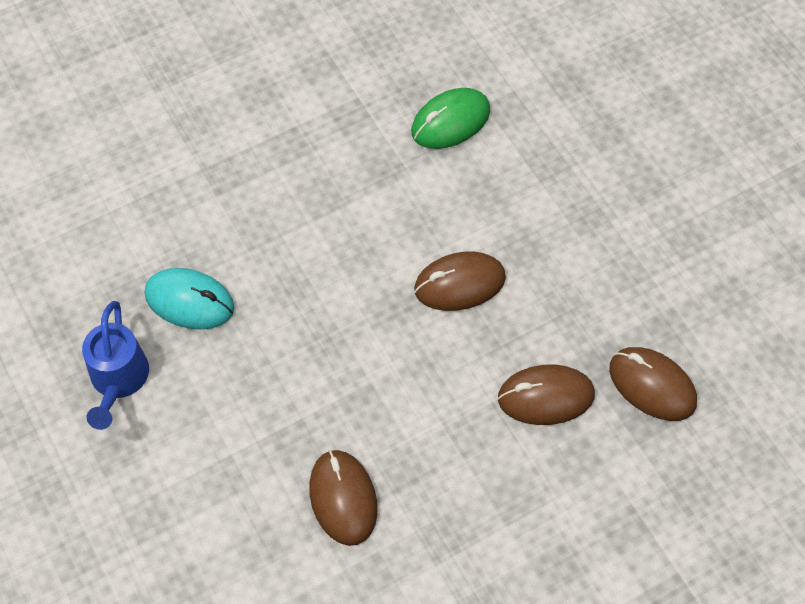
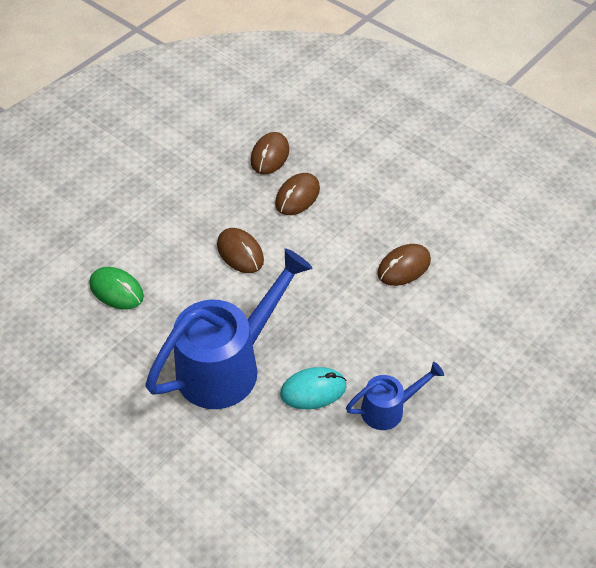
camera: 110 degrees left, 10 degrees down
turquoise mouse [145,268,235,330] -> turquoise mouse turned 75 degrees clockwise [280,367,347,409]
brown mouse [498,364,595,425] -> brown mouse turned 60 degrees clockwise [275,173,320,215]
none -> blue watering can [145,248,313,409]

